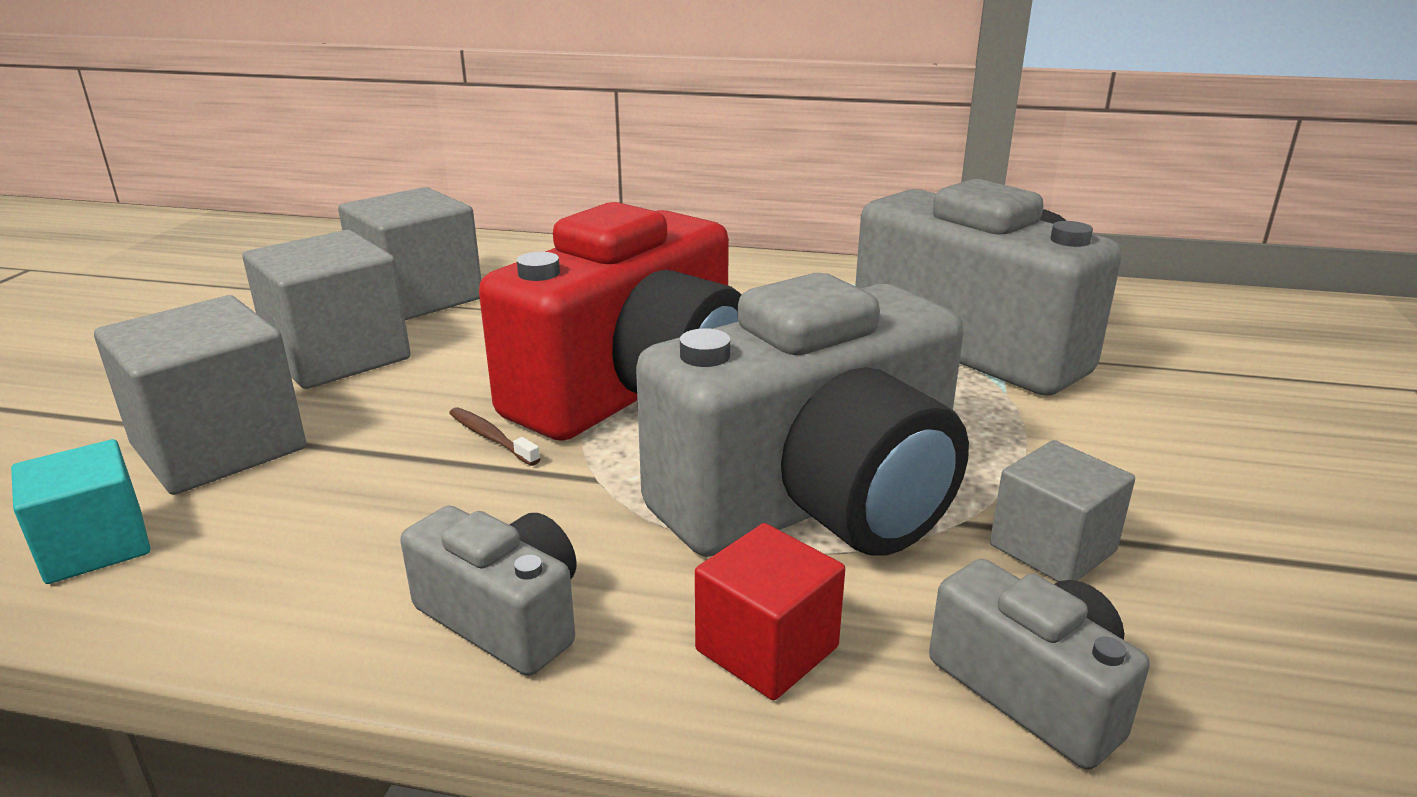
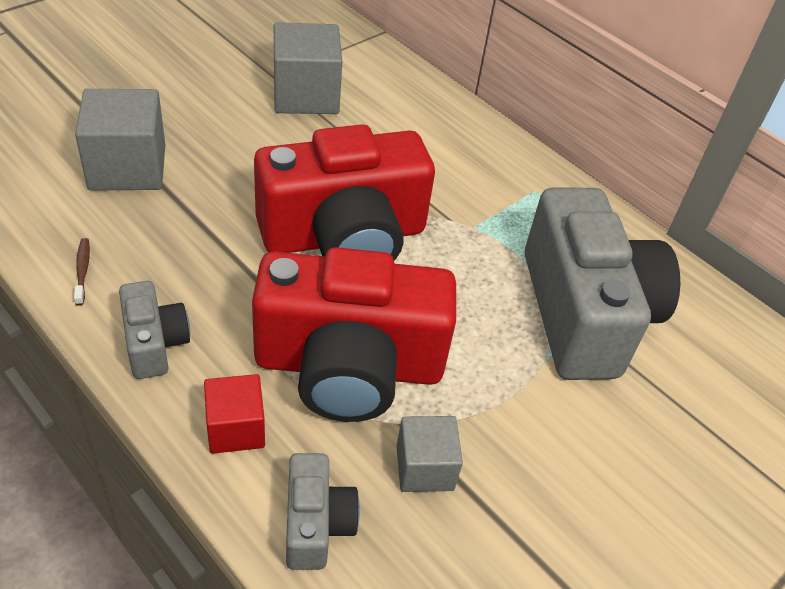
camera: 30 degrees right, 20 degrees up
turquoise cube [11,439,150,584] -> none
grey cube [242,230,411,389] -> none
brown toothbrush [449,407,540,466] -> brown toothbrush moved to [74,238,90,306]
grey camera [636,273,969,557] -> red camera [252,247,456,422]

